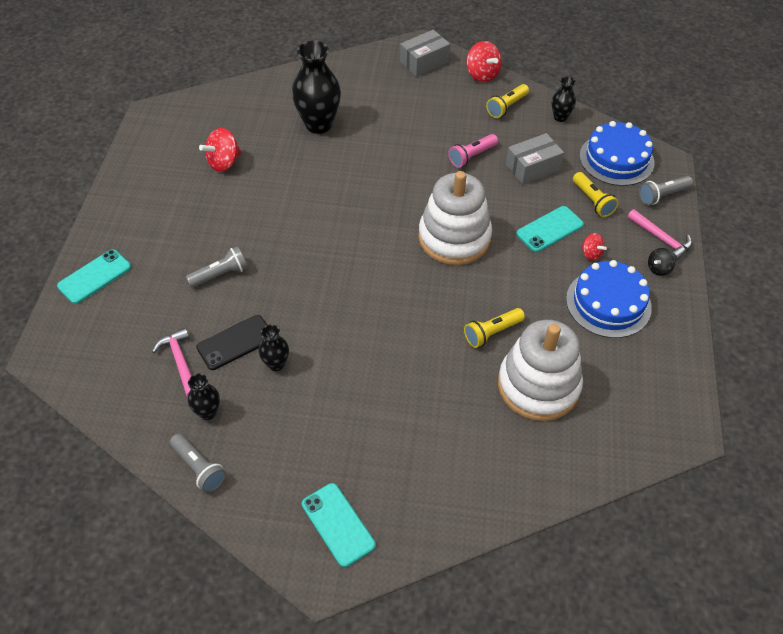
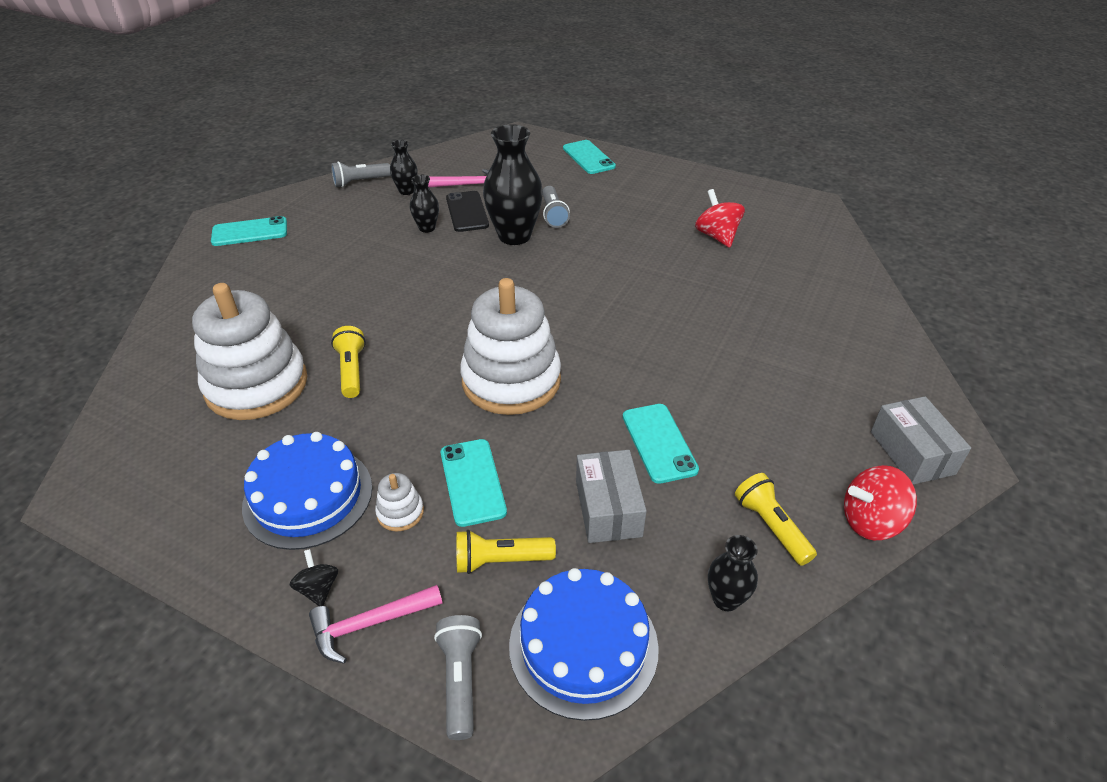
camera: 110 degrees right, 10 degrees down
black vase [292,40,341,134] -> black vase moved to [483,124,543,245]
pink flashlight [448,134,498,168] -> turquoise phone [623,404,699,484]
red spinning top [581,233,607,261] -> white stacking toy [375,473,424,532]

